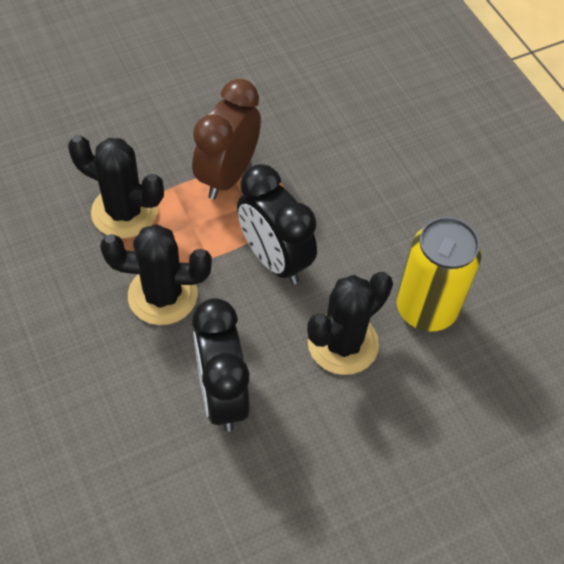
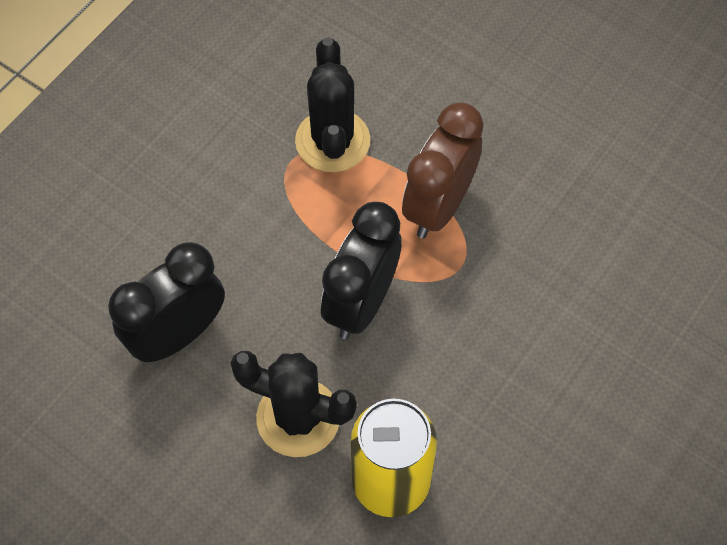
camera: 65 degrees right, 5 degrees up
black cactus [100,224,212,325] -> none
brown clock [192,79,261,199] -> brown clock turned 60 degrees counterclockwise [402,103,484,239]

